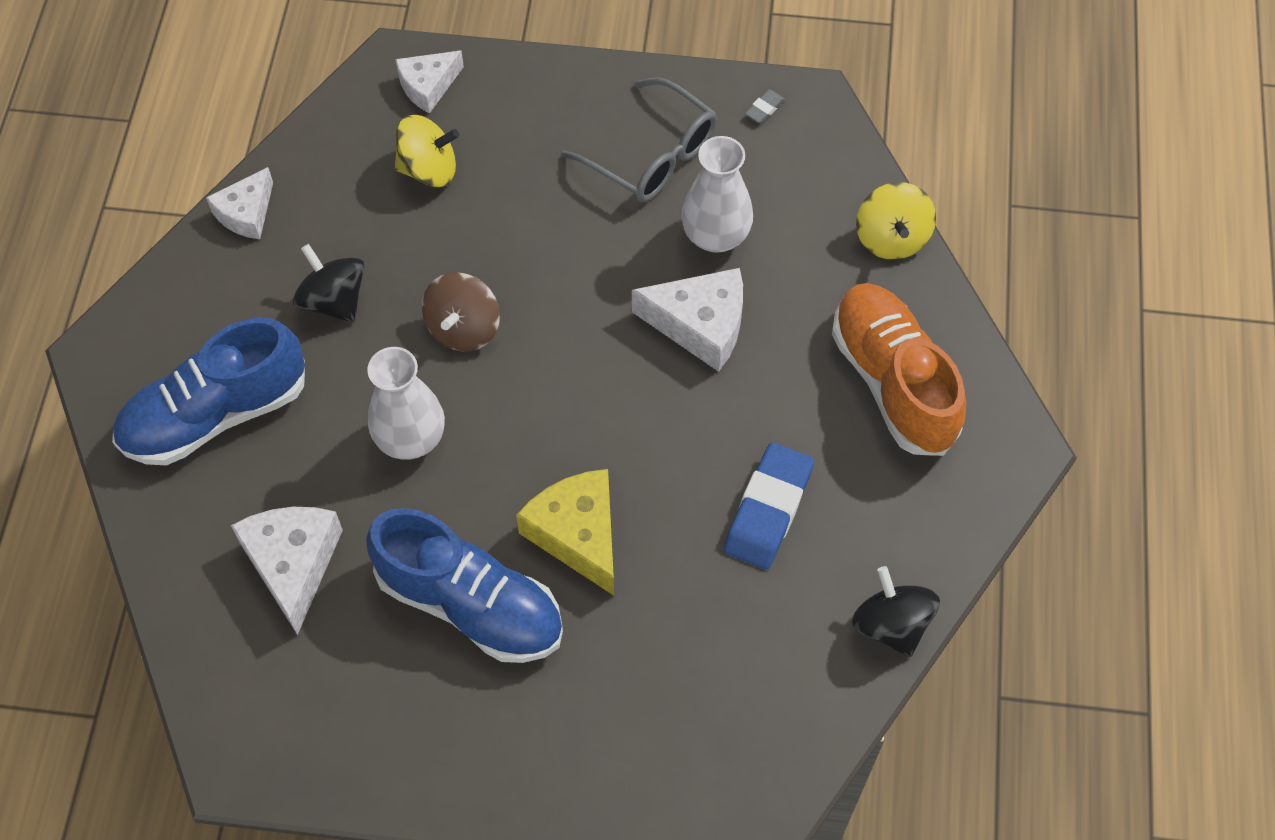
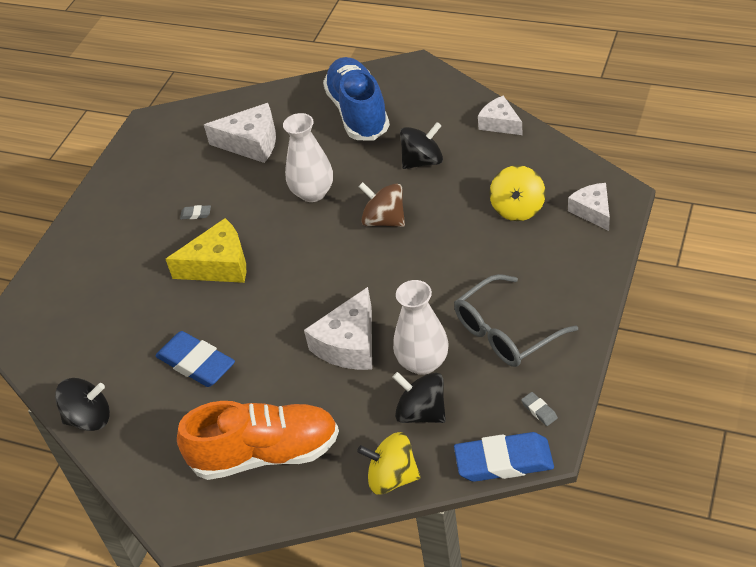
camera: 110 degrees right, 15 degrees down
blue shoe [366,508,563,663] -> grey eraser [180,205,211,219]
none -> black spinning top [393,372,446,423]
none -> blue eraser [454,432,554,482]

